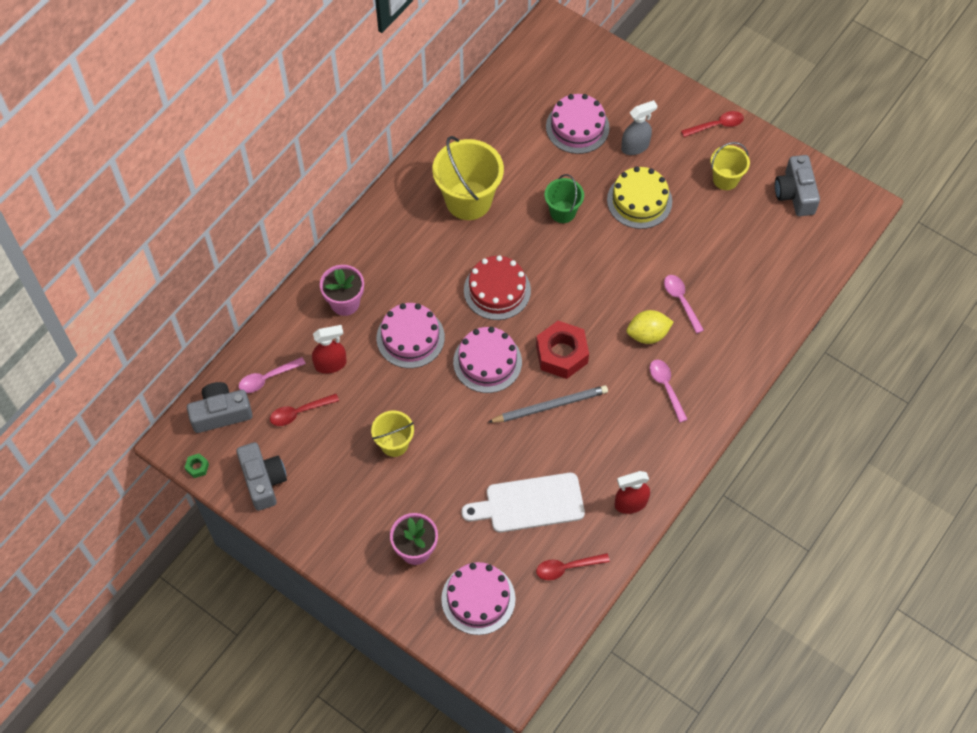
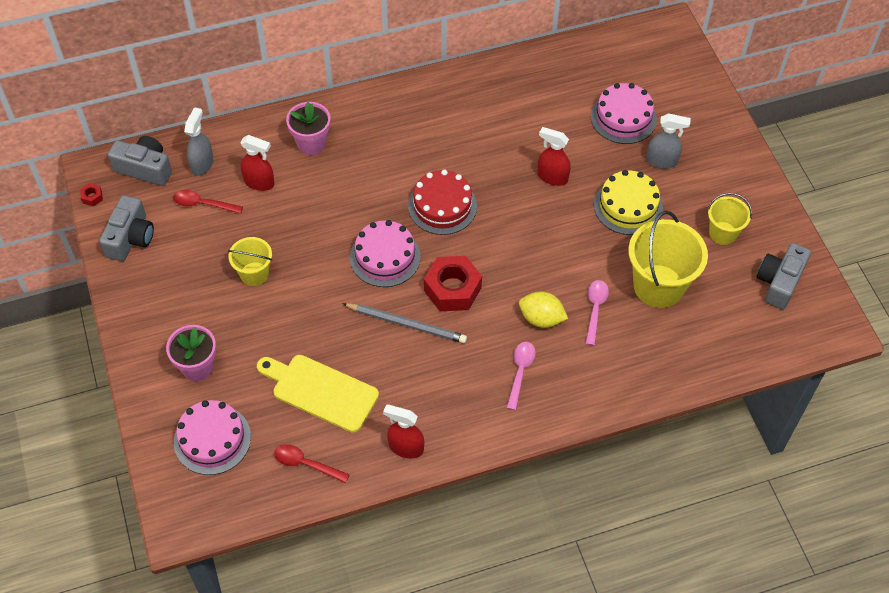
camera: 35 degrees right, 5 degrees down
green nut [184,453,209,478] -> red nut [80,183,103,206]
pink spoon [239,357,306,393] -> grey spray bottle [184,107,213,176]
pink cake [377,303,445,368] -> none
yellow bucket [432,136,504,220] -> yellow bucket moved to [628,211,708,308]
white cutting board [462,473,585,532] -> yellow cutting board [257,355,379,433]
green bucket [545,174,584,223] -> red spray bottle [538,127,571,186]
red spoon [681,111,744,137] -> none

